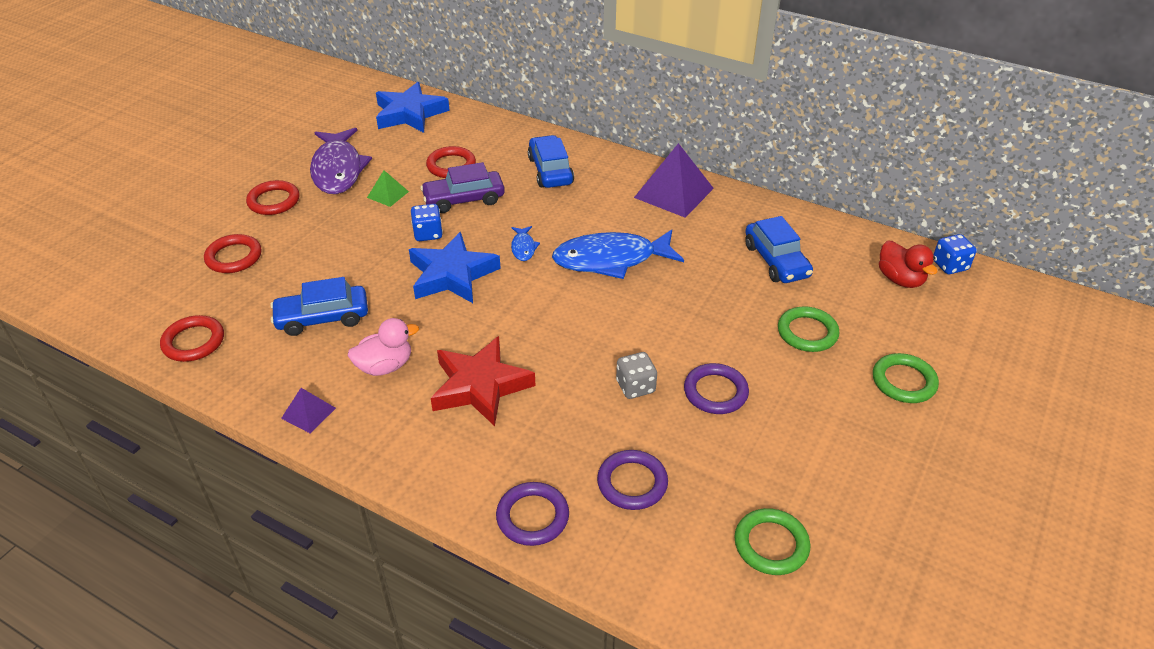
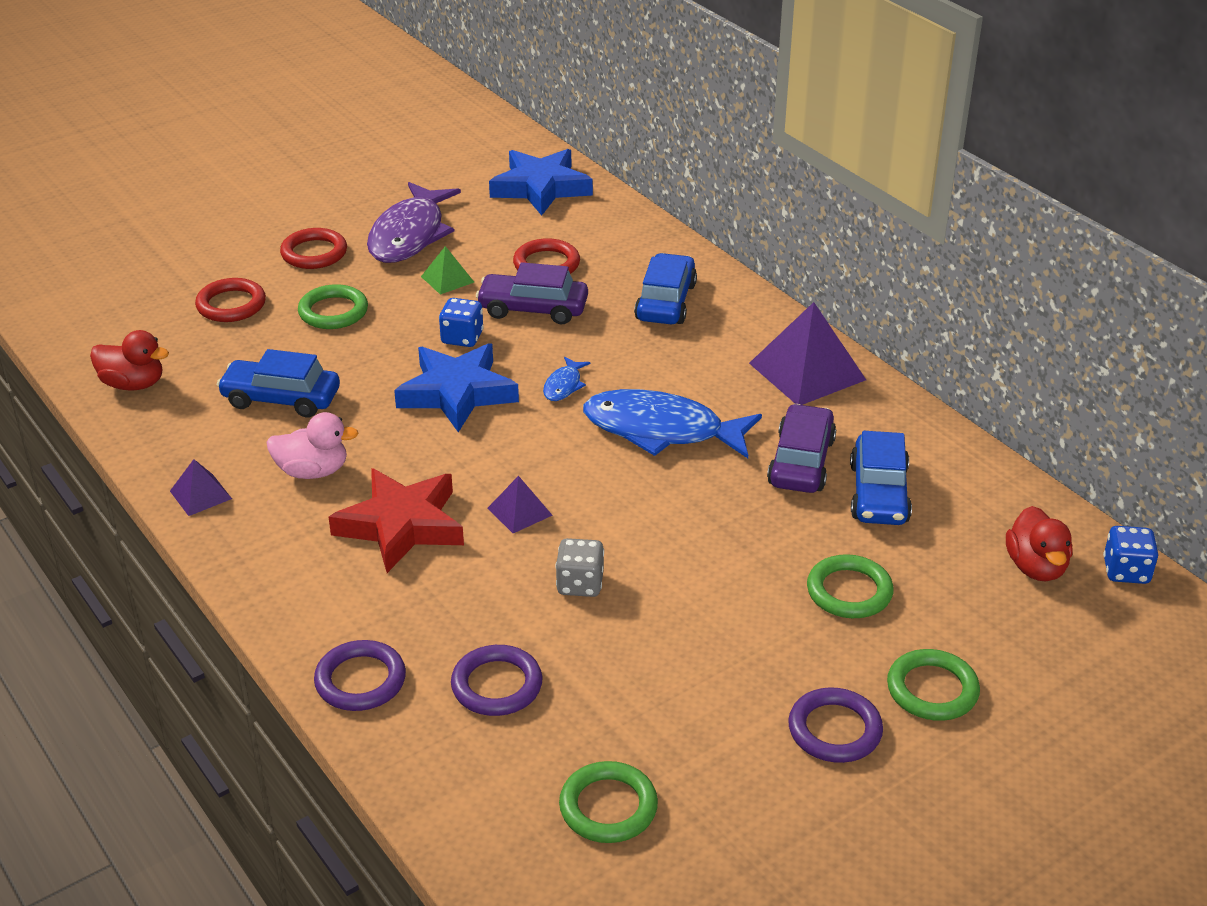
camera: 25 degrees right, 5 degrees down
red ring [160,315,224,362] -> red duck [90,330,169,391]
purple ring [684,363,749,414] -> purple ring moved to [788,687,883,763]
none -> green ring [298,284,368,329]
none -> purple pyramid [488,476,553,533]
none -> purple car [767,404,836,493]

